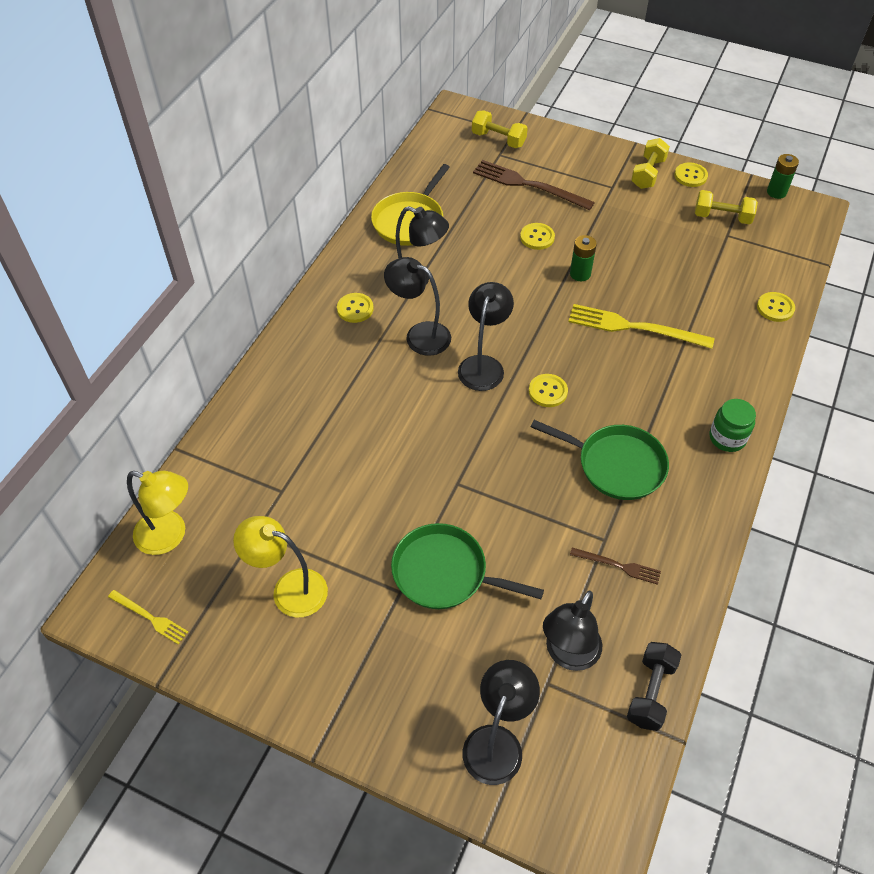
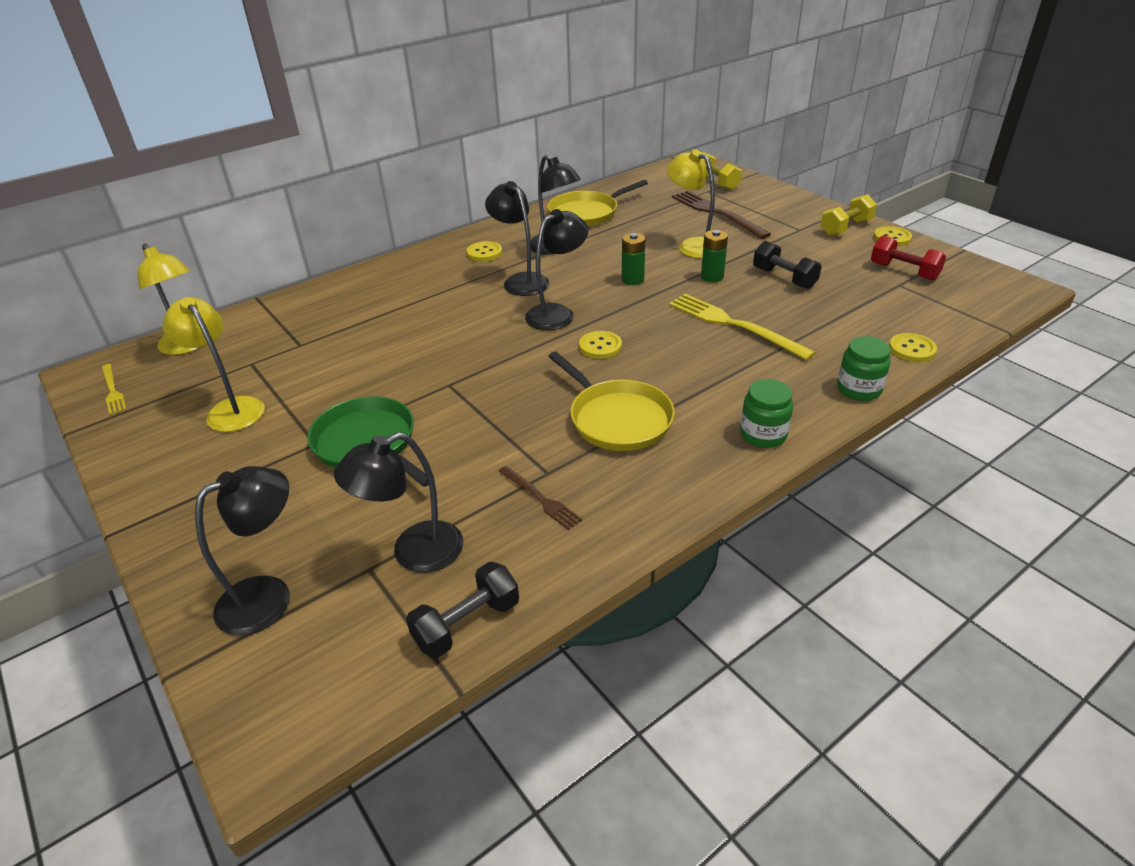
camera: 30 degrees right, 15 degrees down
yellow button [520,223,555,250] -> yellow lamp [667,149,715,258]
green pan [531,420,669,500] -> yellow pan [548,352,675,451]
yellow dumbbell [695,190,758,224] -> red dumbbell [871,235,946,281]
green battery [767,154,799,199] -> green battery moved to [622,233,645,285]
none -> black dumbbell [753,241,822,289]
none -> green jar [837,336,891,401]

